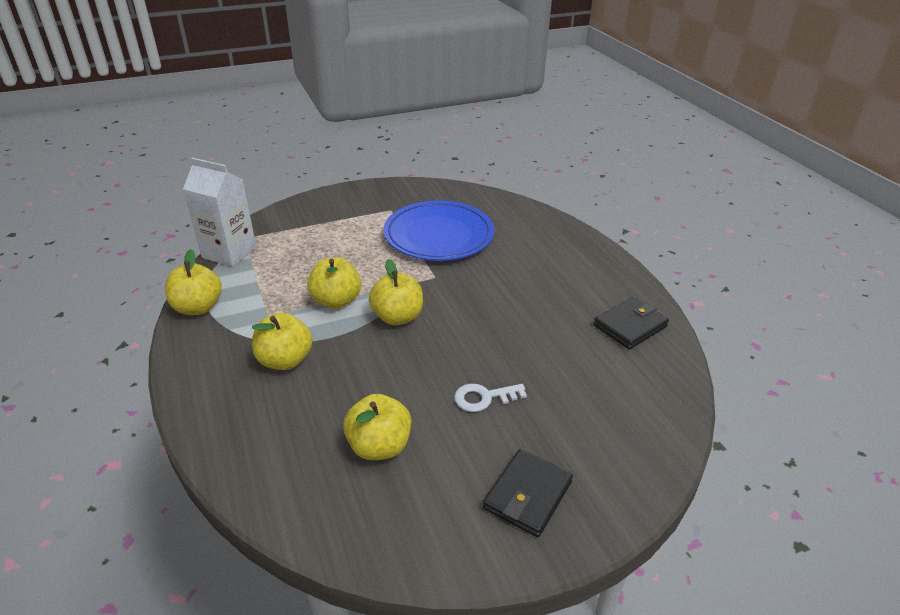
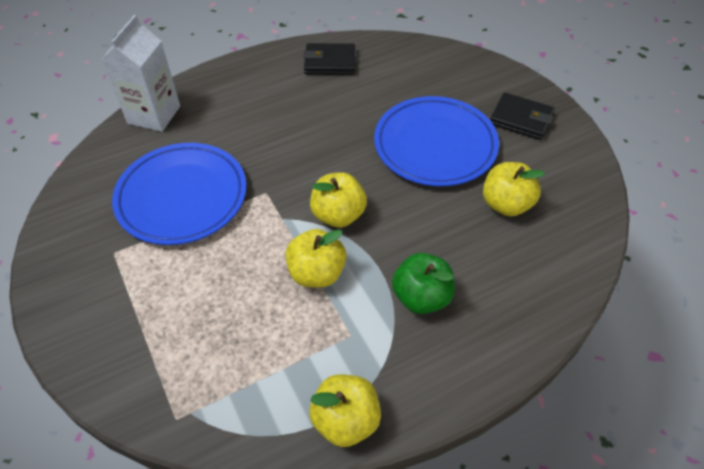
camera: 95 degrees left, 15 degrees up
white carton [183,158,256,267] -> white carton moved to [102,15,180,132]
yellow apple [252,313,313,370] -> green apple [392,253,455,314]
white key [454,384,527,412] -> blue plate [374,96,499,186]
black wallet [594,297,669,350] -> black wallet turned 45 degrees counterclockwise [303,43,355,75]

